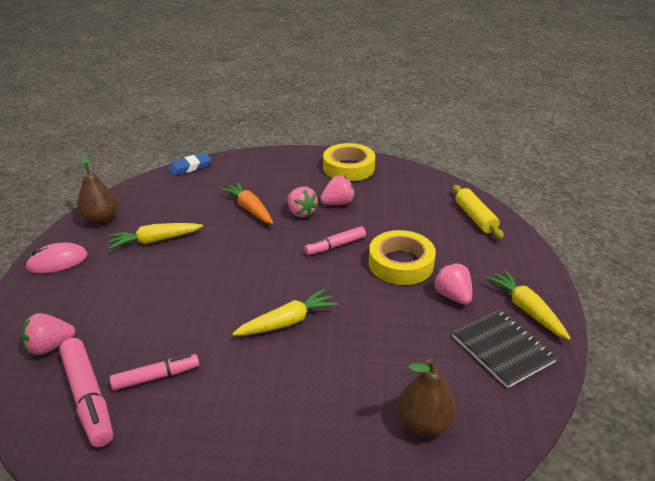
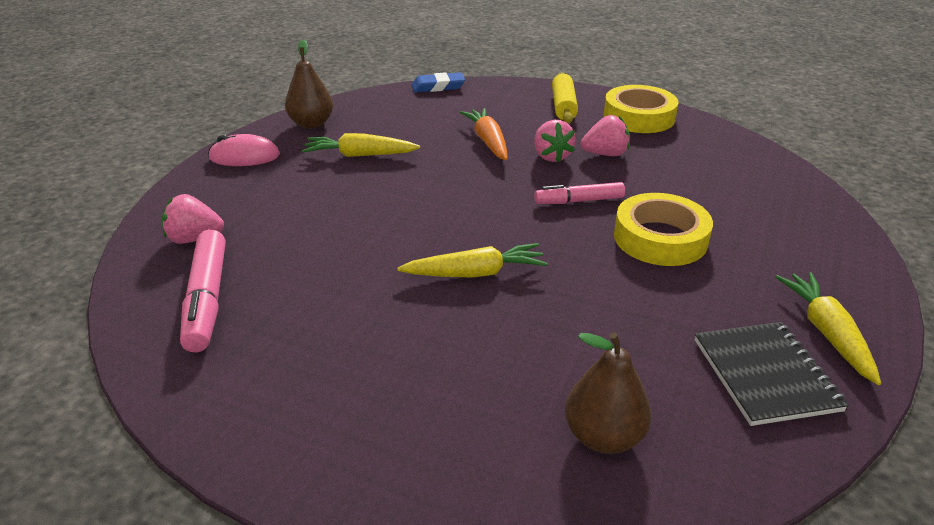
camera: 20 degrees right, 0 degrees up
pink marker [110,354,199,391] -> none
pink strawberry [433,263,472,305] -> none
yellow rolling pin [453,185,504,239] -> yellow rolling pin moved to [552,72,578,123]

